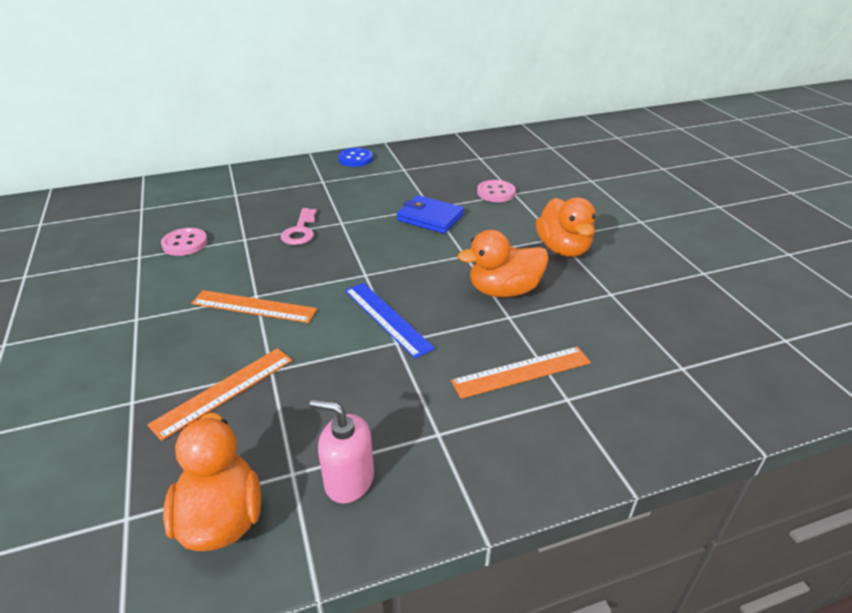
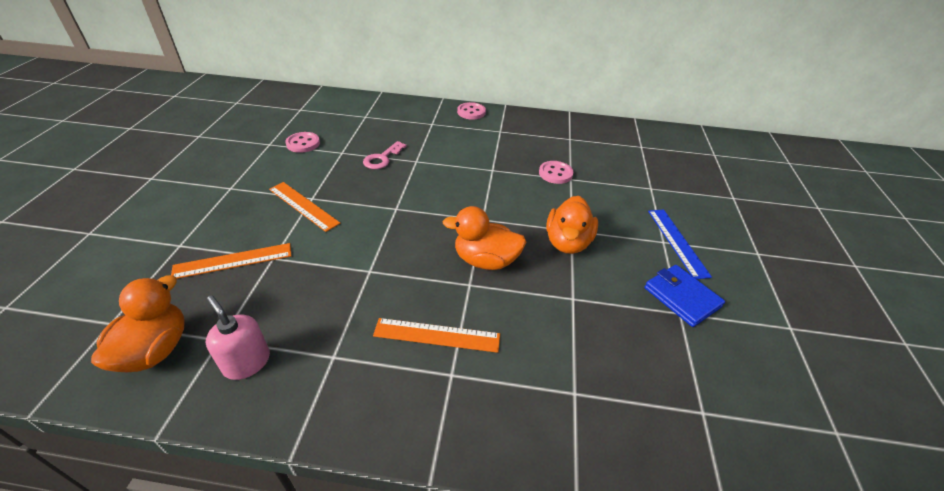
camera: 25 degrees right, 5 degrees up
blue button [338,148,373,167] -> pink button [457,102,486,119]
blue ruler [345,283,435,359] -> blue ruler moved to [648,210,712,279]
blue wallet [397,195,464,234] -> blue wallet moved to [644,265,725,327]

